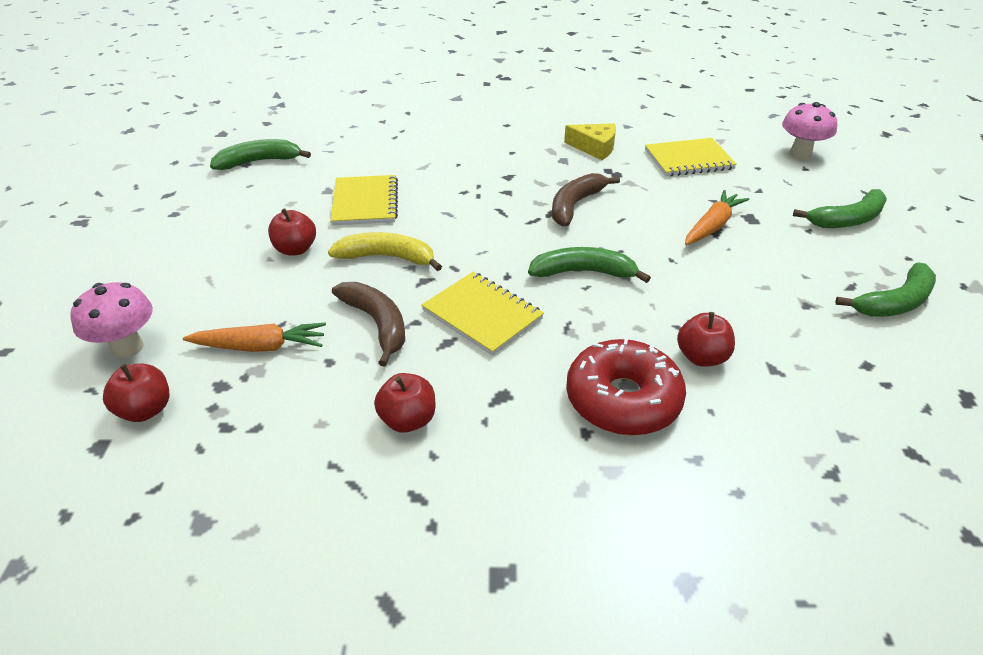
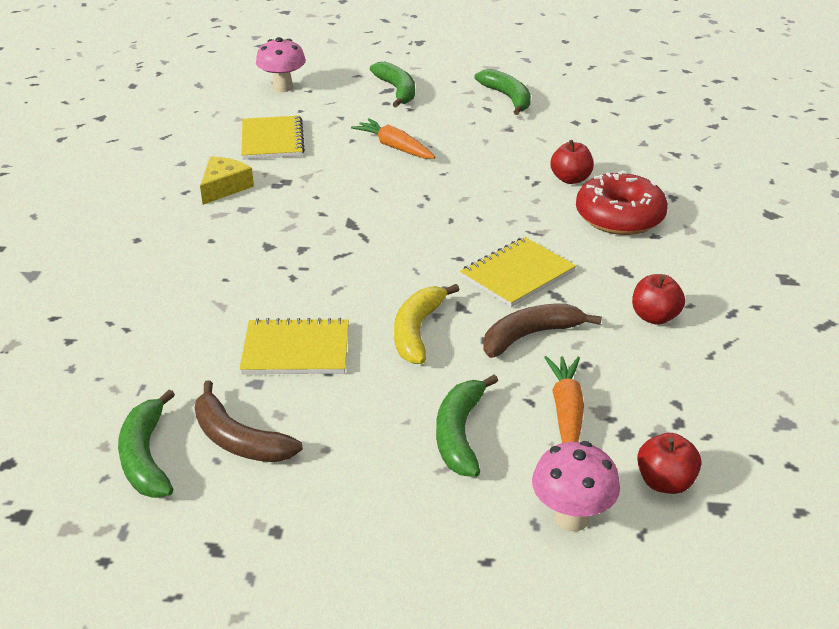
camera: 85 degrees left, 5 degrees down
red apple [268,208,316,256] -> none
green banana [528,247,651,283] -> green banana moved to [436,374,498,477]
brown banana [552,173,620,226] -> brown banana moved to [195,380,303,462]

